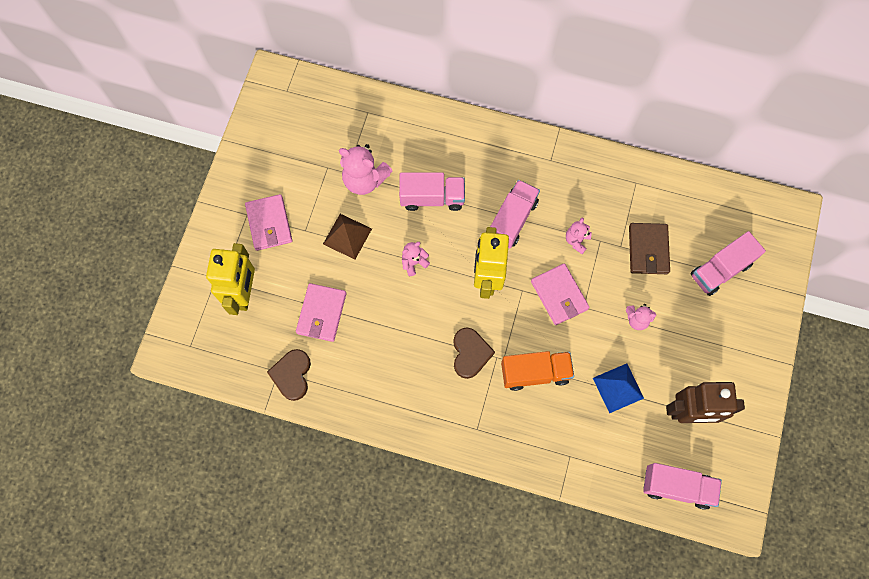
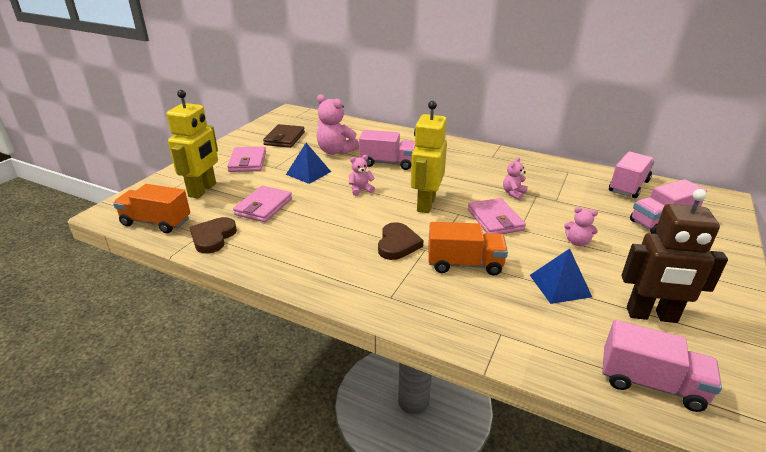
camera: 10 degrees right, 40 degrees down
brown pyramid [323,214,372,259] -> blue pyramid [286,143,331,184]
pink truck [490,180,540,249] -> pink truck moved to [609,151,655,198]
brown wallet [629,223,670,274] -> brown wallet moved to [263,124,305,148]
none -> orange truck [113,184,190,233]

